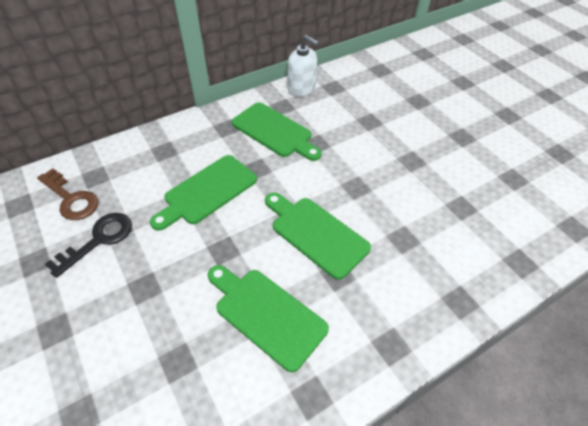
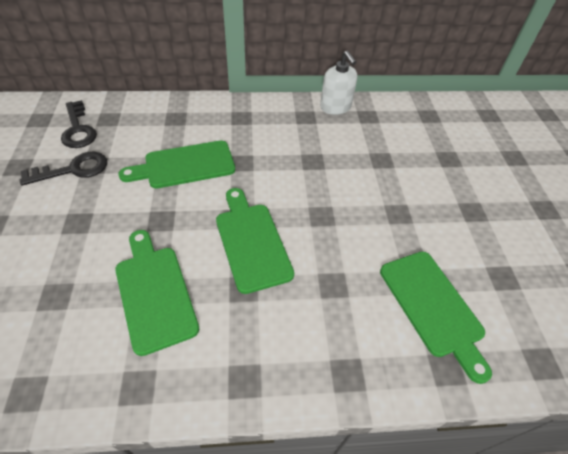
camera: 25 degrees right, 0 degrees up
brown key [37,168,98,220] -> black key [61,100,97,148]
green cutting board [232,102,322,161] -> green cutting board moved to [380,252,492,384]

